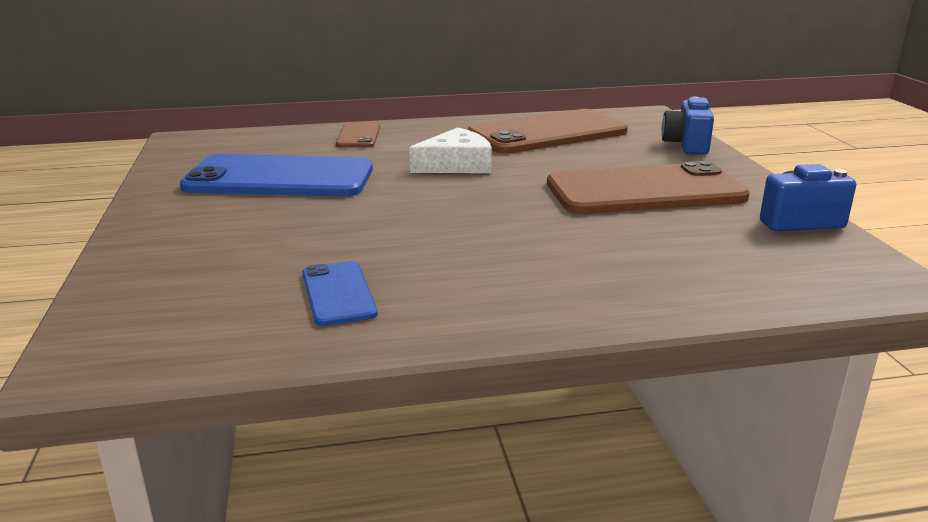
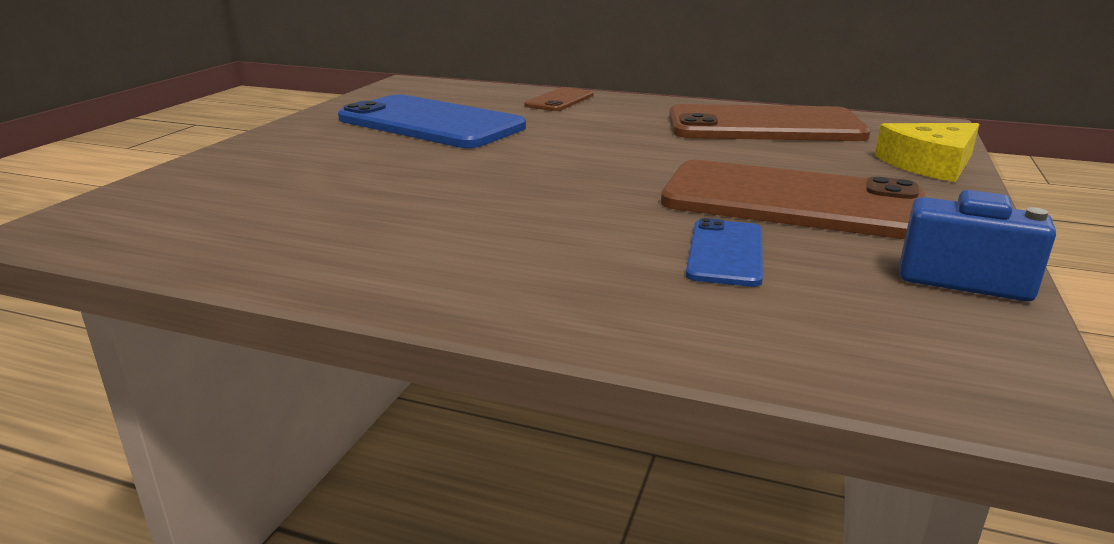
camera: 30 degrees right, 0 degrees up
blue phone [303,261,378,326] -> blue phone moved to [686,218,763,287]
white cheese [409,128,492,173] -> none
blue camera [661,97,714,155] -> yellow cheese [875,123,979,182]

